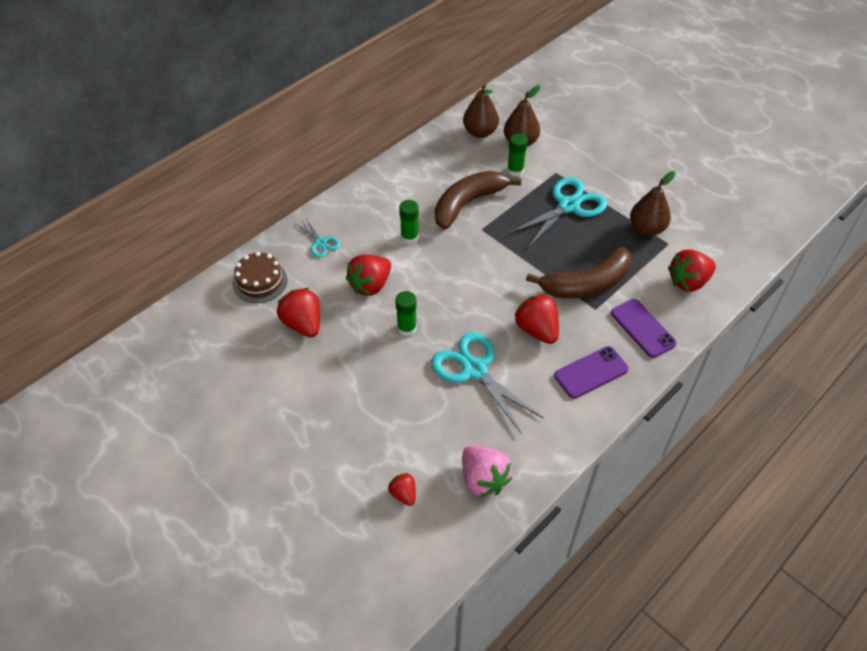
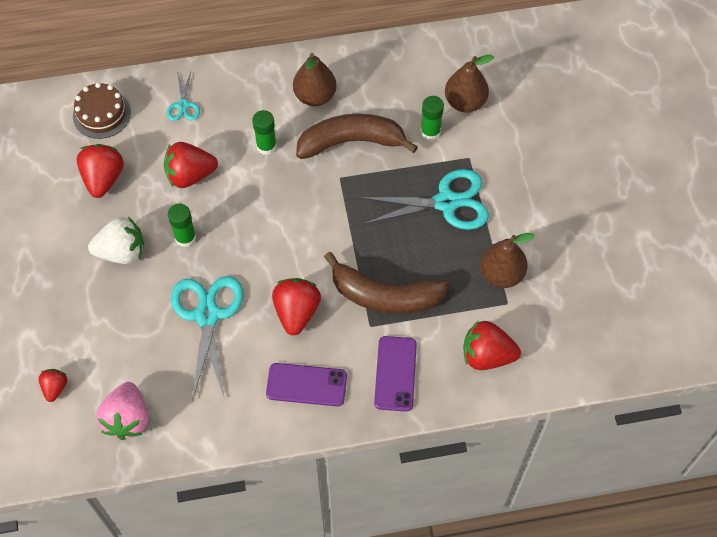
camera: 35 degrees right, 10 degrees up
brown pear [463,84,499,138] -> brown pear moved to [293,53,337,106]
none -> white strawberry [88,217,144,264]

